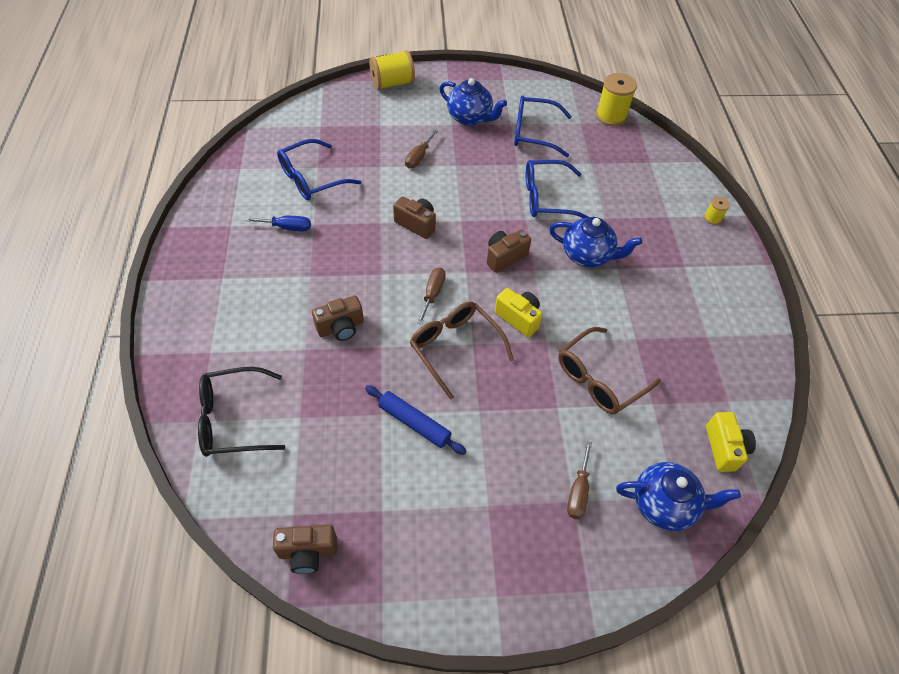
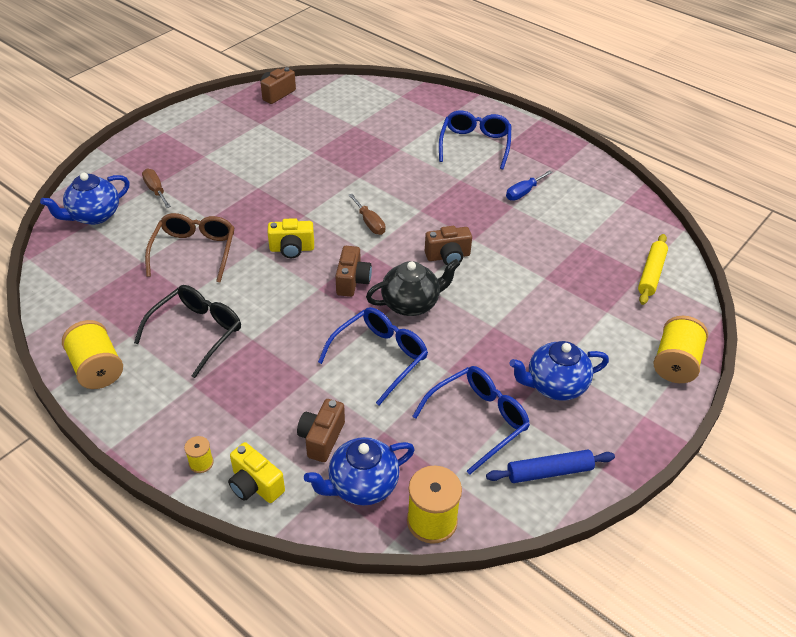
camera: 135 degrees right, 10 degrees down
black glasses [198,367,285,457] -> black glasses moved to [134,285,241,378]
blue glasses [277,139,361,200] -> blue glasses moved to [439,110,511,170]
brown camera [312,295,364,341] -> brown camera moved to [297,399,345,462]
blue rolling pin [365,385,467,455] -> blue rolling pin moved to [486,449,615,483]
brown screwdriver [405,129,438,168] -> none
brown glasses [410,301,514,400] -> none
blue teapot [549,217,642,267] -> blue teapot moved to [304,437,415,506]
yellow camera [706,412,756,472] -> yellow camera moved to [228,442,285,503]
none -> yellow spool [62,320,123,389]
none -> black teapot [366,259,460,316]
none -> yellow rolling pin [638,234,668,305]

